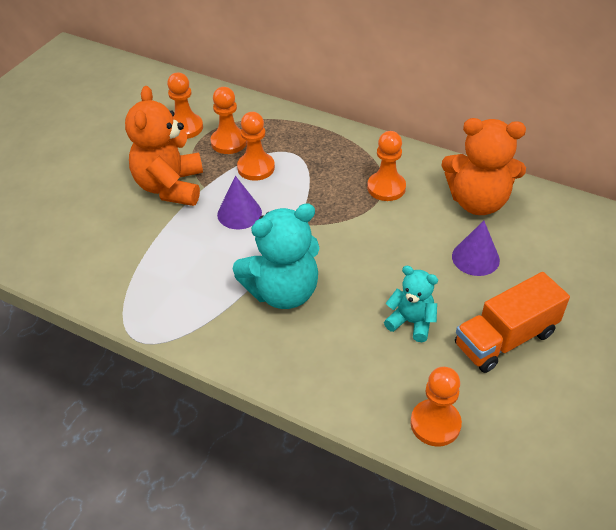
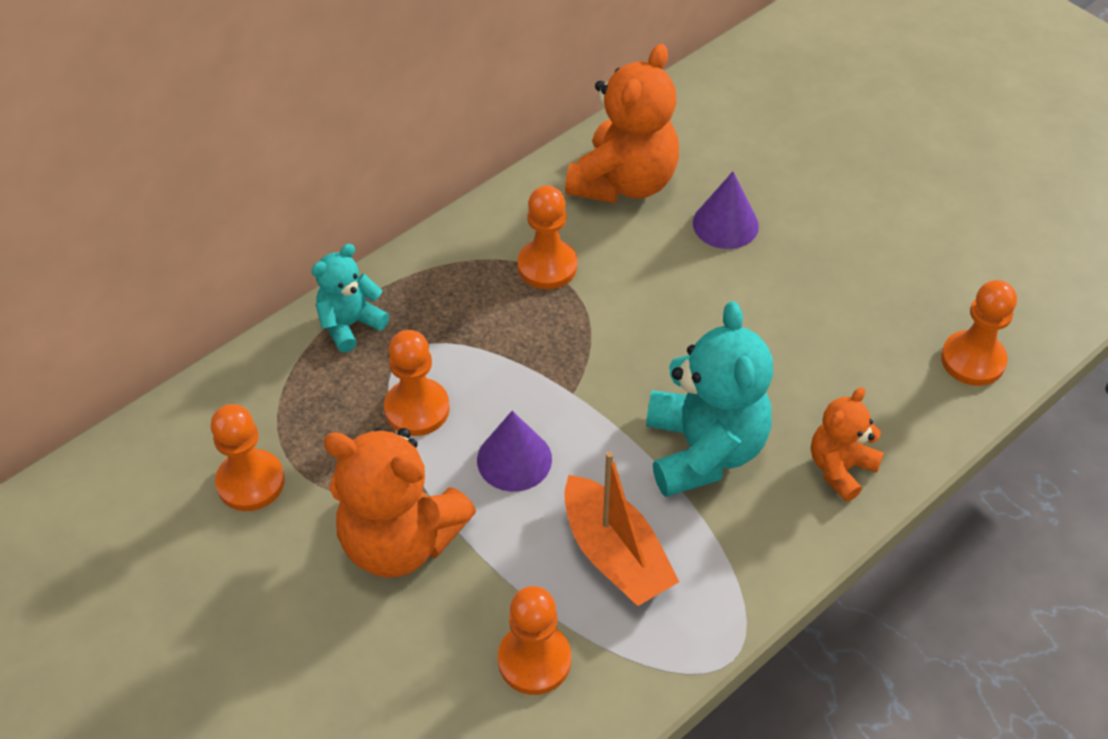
camera: 70 degrees left, 5 degrees up
orange pawn [211,87,247,154] -> orange pawn moved to [498,586,571,695]
turquoise teddy bear [384,266,438,342] -> turquoise teddy bear moved to [311,244,389,353]
orange truck [455,272,570,373] -> none
none -> orange boat [564,451,679,606]
none -> orange teddy bear [811,387,884,502]

